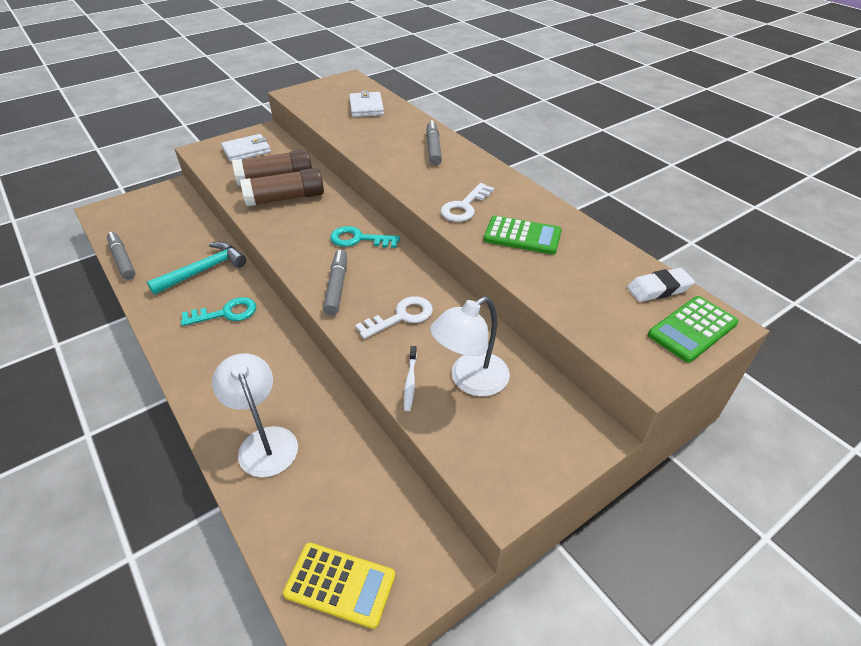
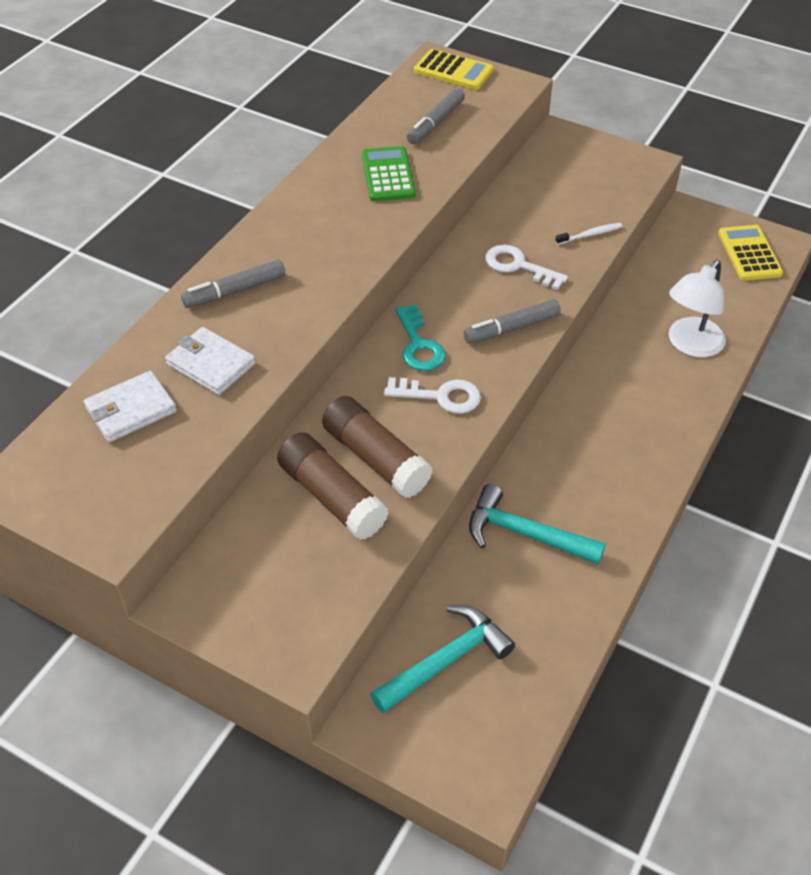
camera: 115 degrees left, 5 degrees up
grey marker [107,232,135,280] -> grey marker moved to [407,88,465,144]
turquoise key [181,297,256,326] -> none
white wallet [221,134,271,162] -> white wallet moved to [165,327,256,395]
white lamp [430,297,510,396] -> none
white key [441,183,494,222] -> white key moved to [384,377,481,414]
white eraser [627,268,695,302] -> none
green calculator [648,296,739,363] -> yellow calculator [414,49,494,90]
none -> turquoise hammer [370,605,515,713]

